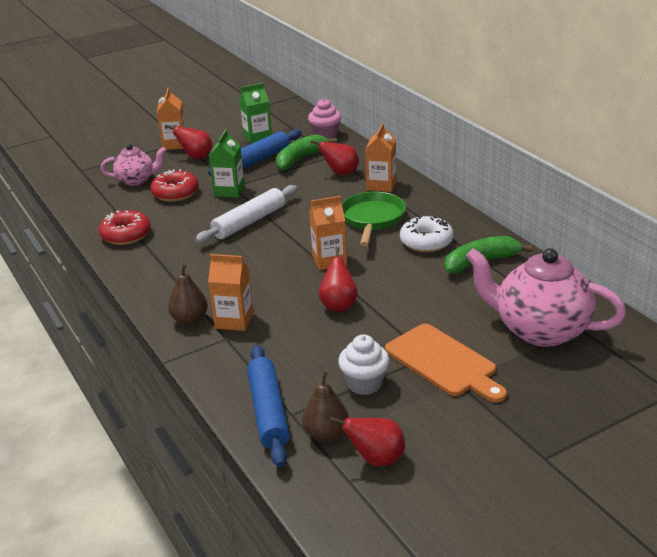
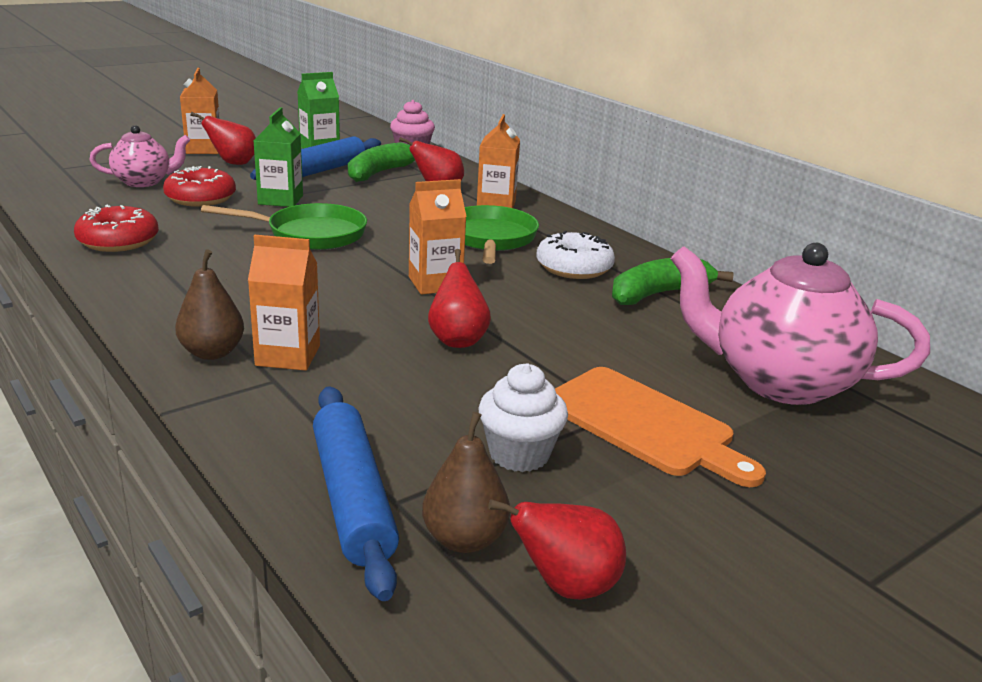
camera: 10 degrees left, 5 degrees down
white rolling pin [195,185,298,243] -> green pan [201,203,367,250]

